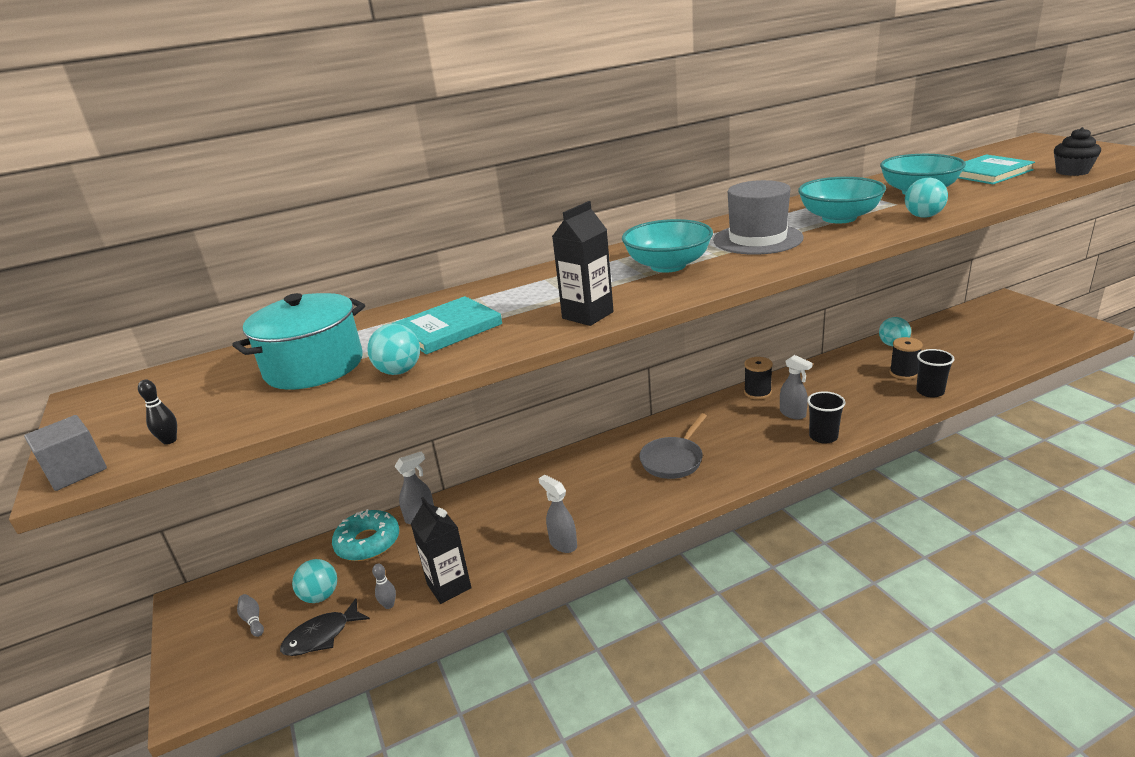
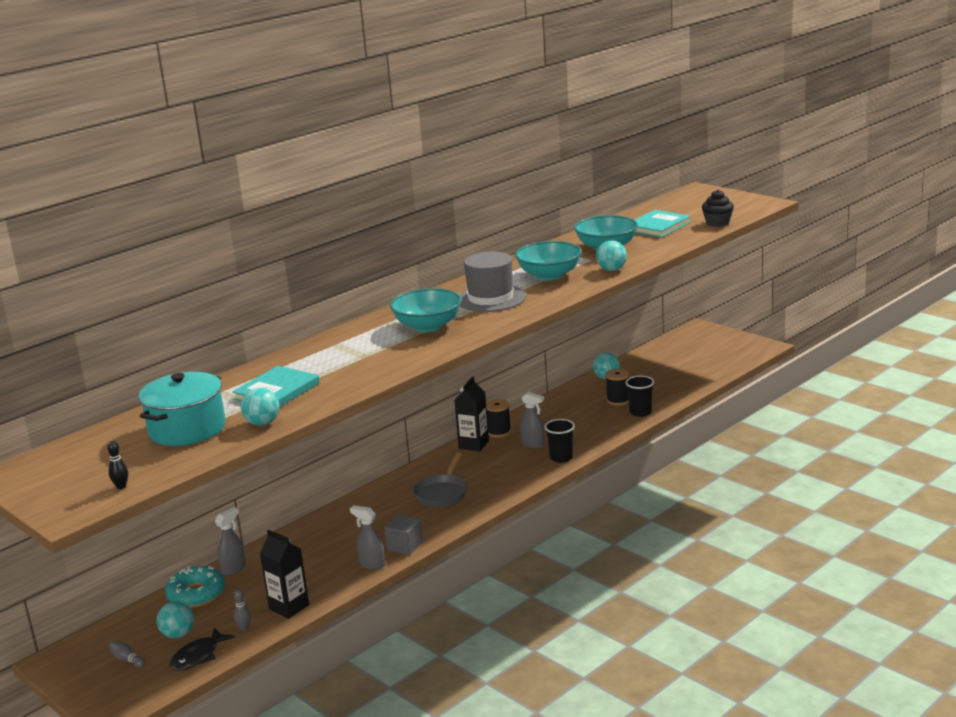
camera: 20 degrees left, 5 degrees down
grey cube [24,415,107,491] -> grey cube moved to [384,515,423,555]
black carton [552,201,613,326] -> black carton moved to [454,377,489,451]

